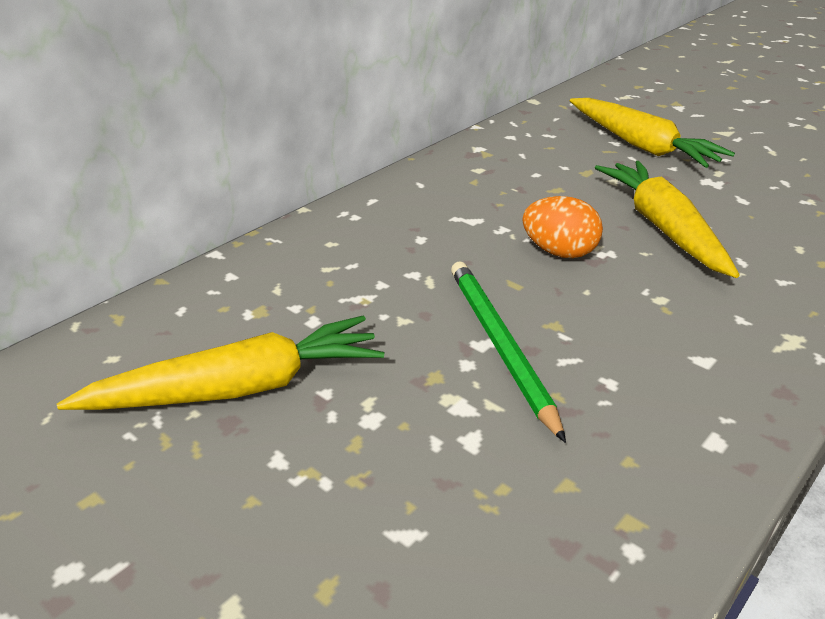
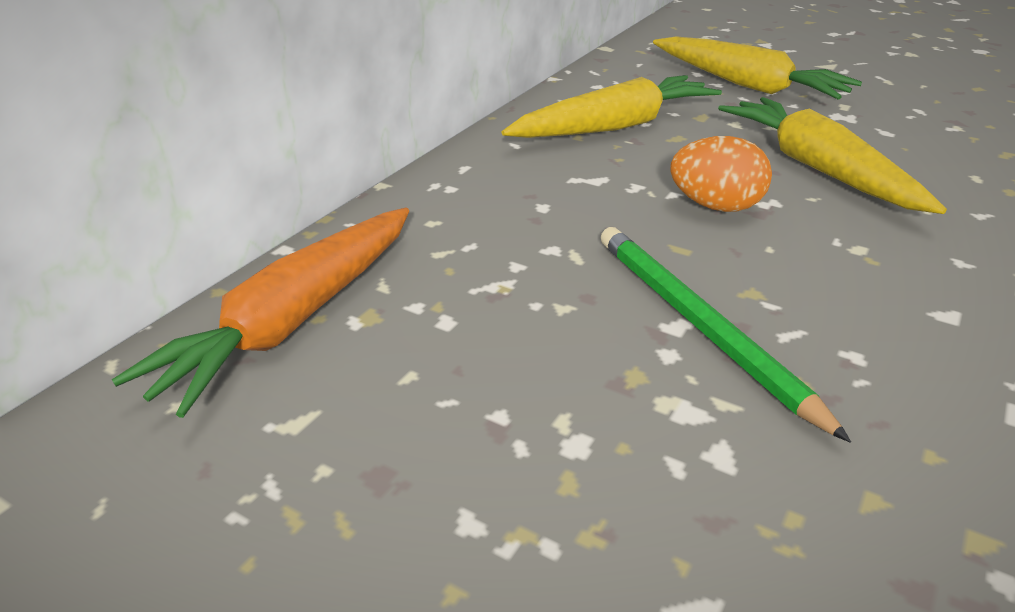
camera: 10 degrees left, 0 degrees up
yellow carrot [57,316,384,410] -> yellow carrot moved to [502,75,722,138]
none -> orange carrot [112,207,409,418]

